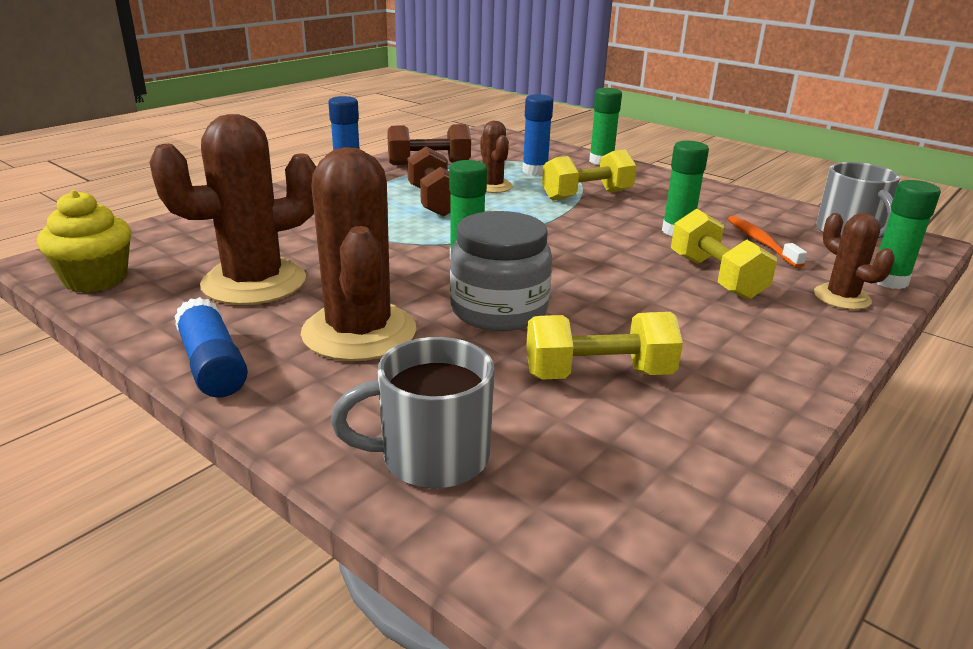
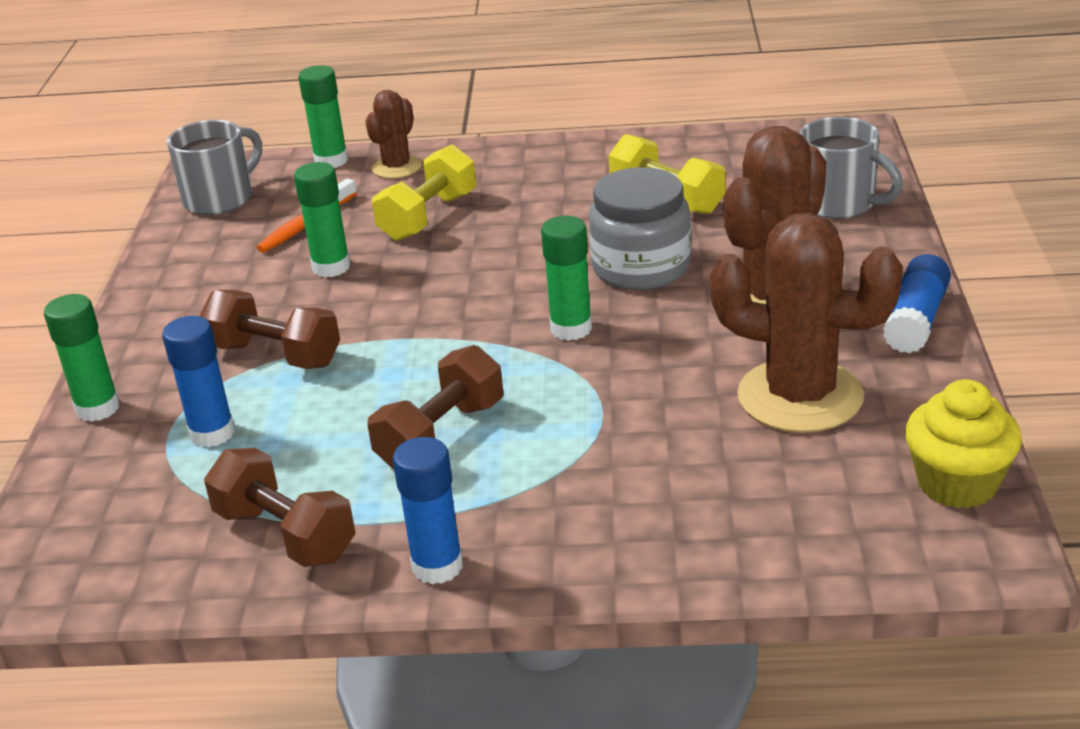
camera: 125 degrees left, 5 degrees up
brown cactus [481,121,513,193] -> none
yellow dumbbell [542,149,637,201] -> brown dumbbell [200,290,340,369]

